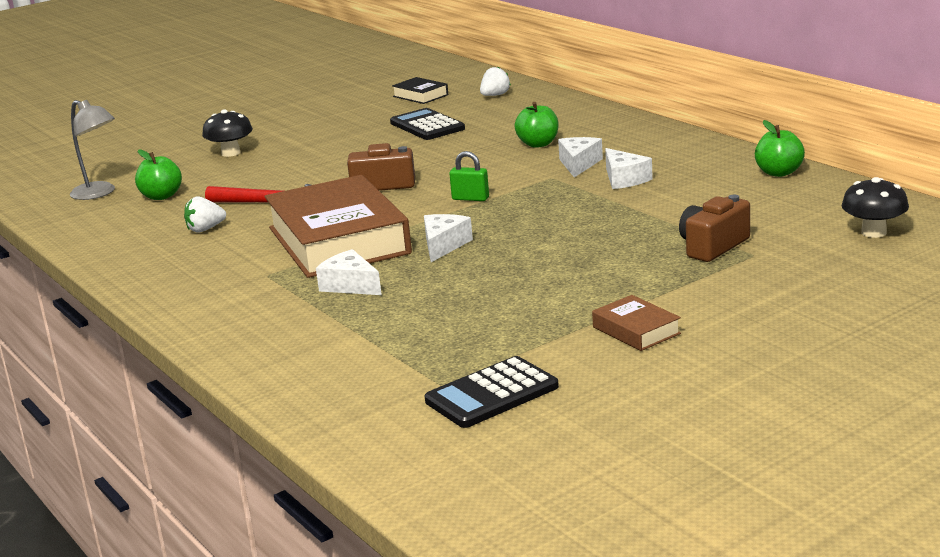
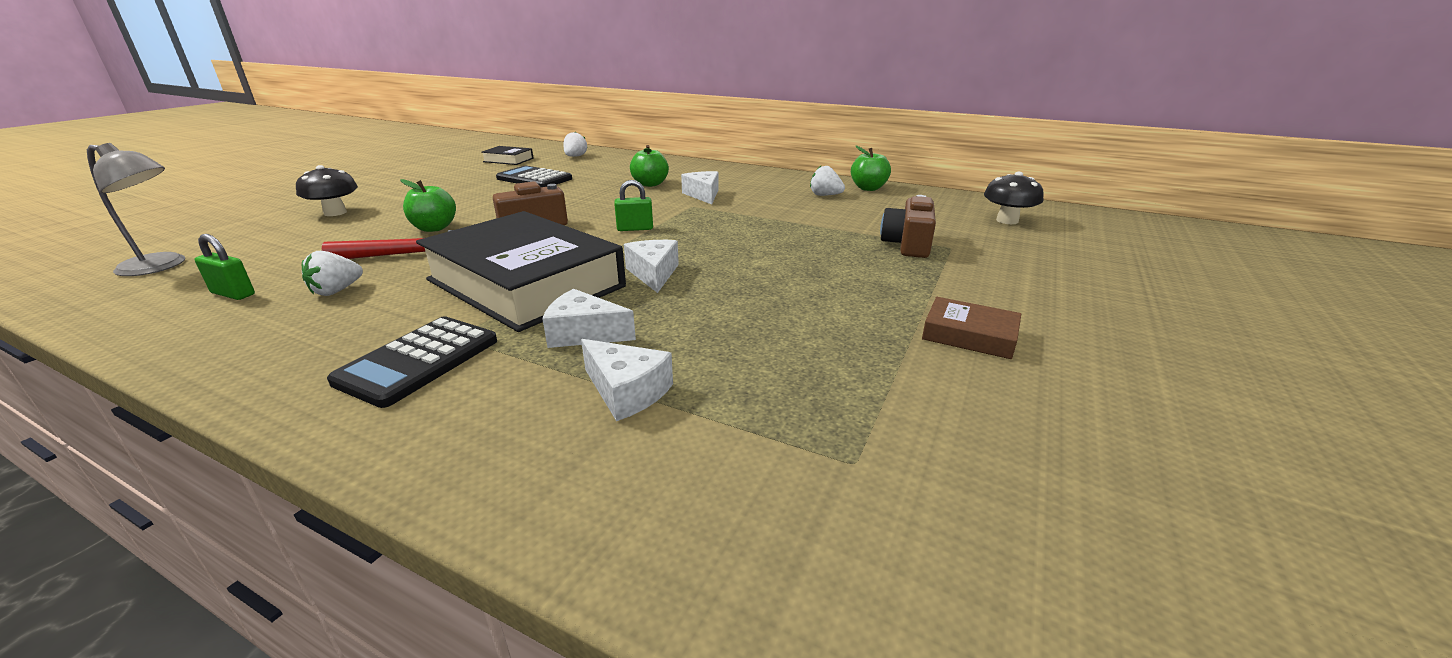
camera: 30 degrees left, 5 degrees up
green apple [135,149,182,200] -> green apple moved to [400,179,456,232]
brown book [265,175,412,278] -> black book [416,211,626,332]
black calculator [425,356,559,428] -> black calculator moved to [327,316,497,408]
white cheese [605,148,653,189] -> white cheese moved to [581,339,673,421]
none -> green padlock [195,234,255,300]
none -> white strawberry [810,166,845,196]

